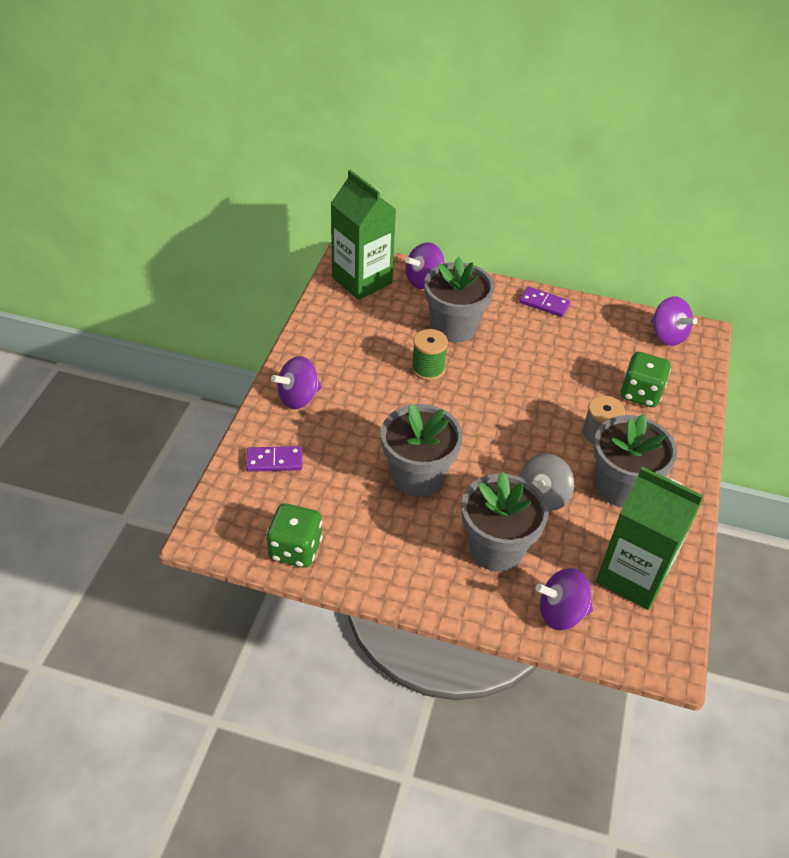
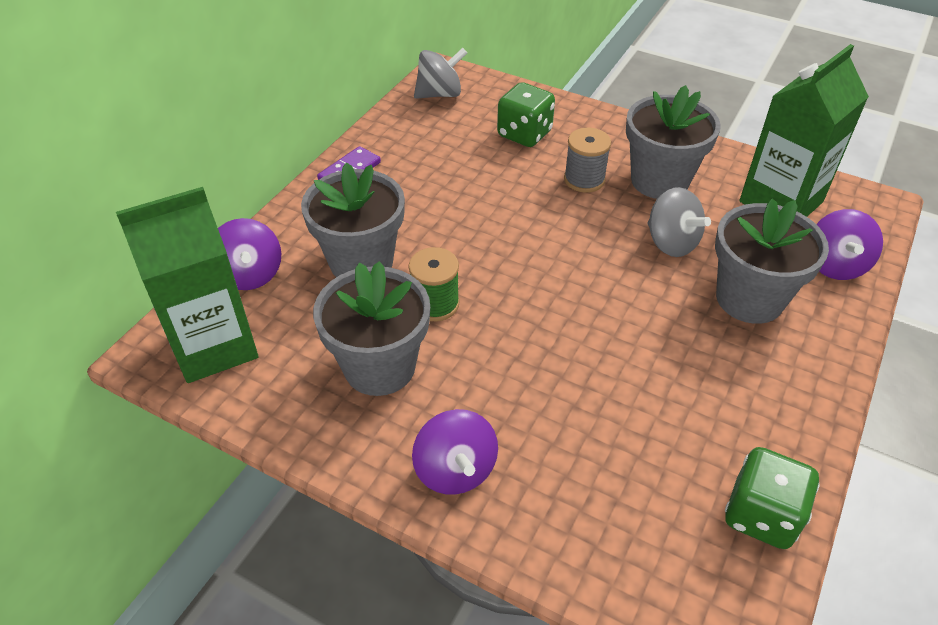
camera: 75 degrees left, 0 degrees up
purple domino [246,446,302,472] -> none
grey flower pot [381,404,463,497] -> grey flower pot moved to [313,261,430,396]
purple spinning top [651,296,697,346] -> grey spinning top [414,48,467,99]

